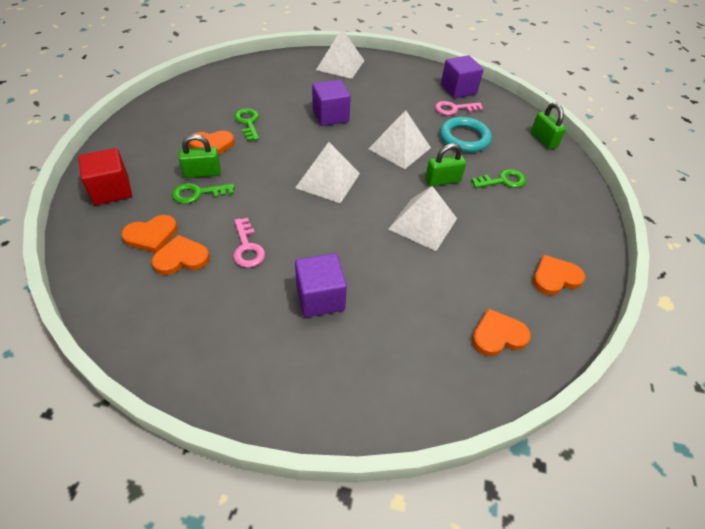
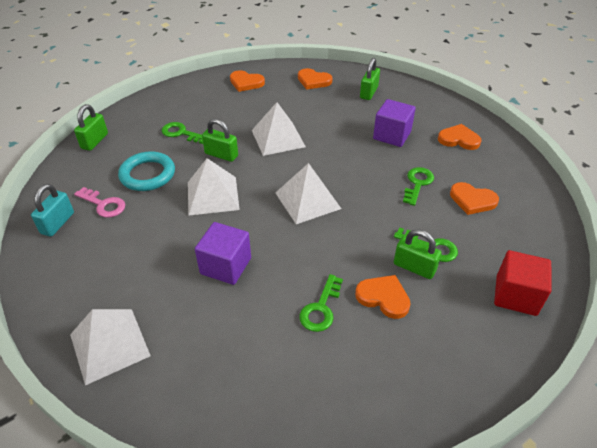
camera: 135 degrees left, 5 degrees down
orange heart [121,215,177,253] -> orange heart moved to [438,124,482,150]
pink key [233,218,265,268] -> green key [403,167,434,206]
purple cube [441,55,484,98] -> turquoise padlock [31,184,74,237]
none -> green padlock [360,58,380,100]

